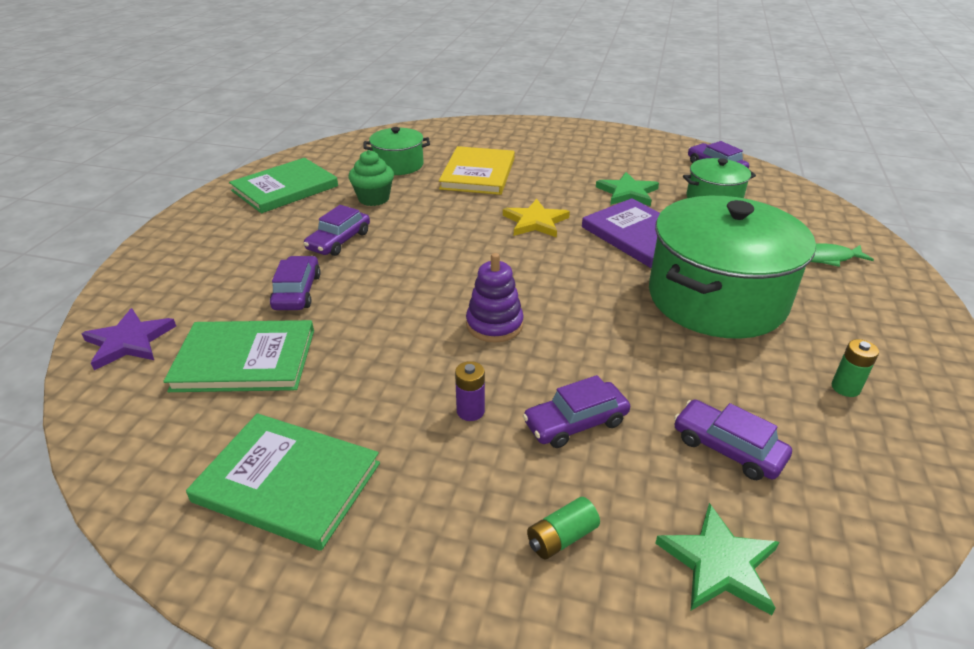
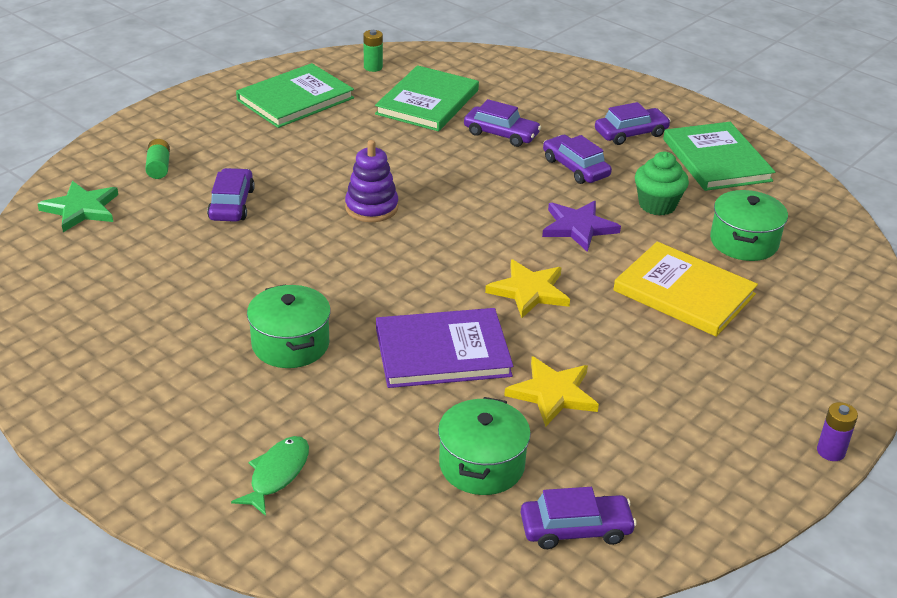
camera: 115 degrees right, 0 degrees up
purple star [81,308,176,370] -> purple star moved to [542,201,621,252]
purple battery [455,361,485,421] -> purple battery moved to [817,402,858,461]
green star [596,172,659,206] -> yellow star [504,356,599,427]
green pot [649,196,816,339] -> green pot [247,284,331,368], size x0.50
purple car [674,399,792,480] -> purple car moved to [595,102,671,145]
green battery [832,339,879,397] -> green battery moved to [363,30,383,72]

